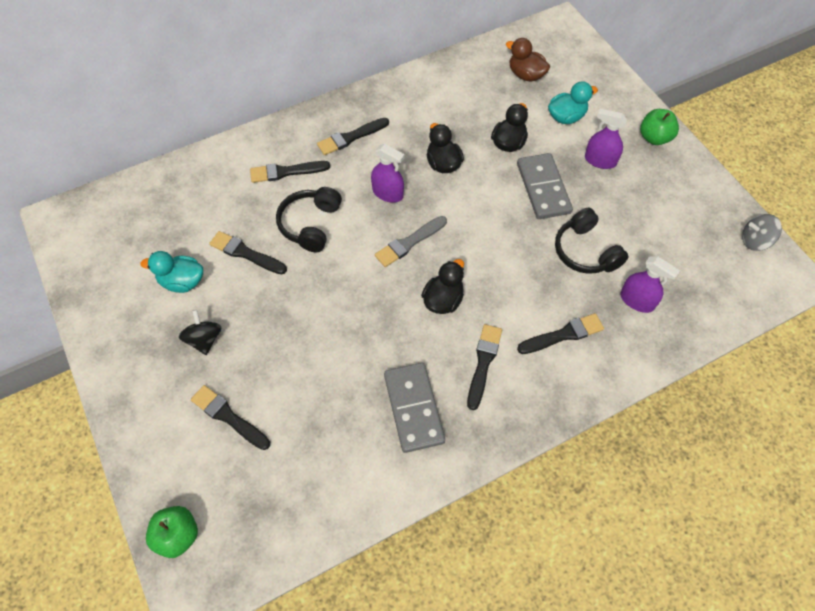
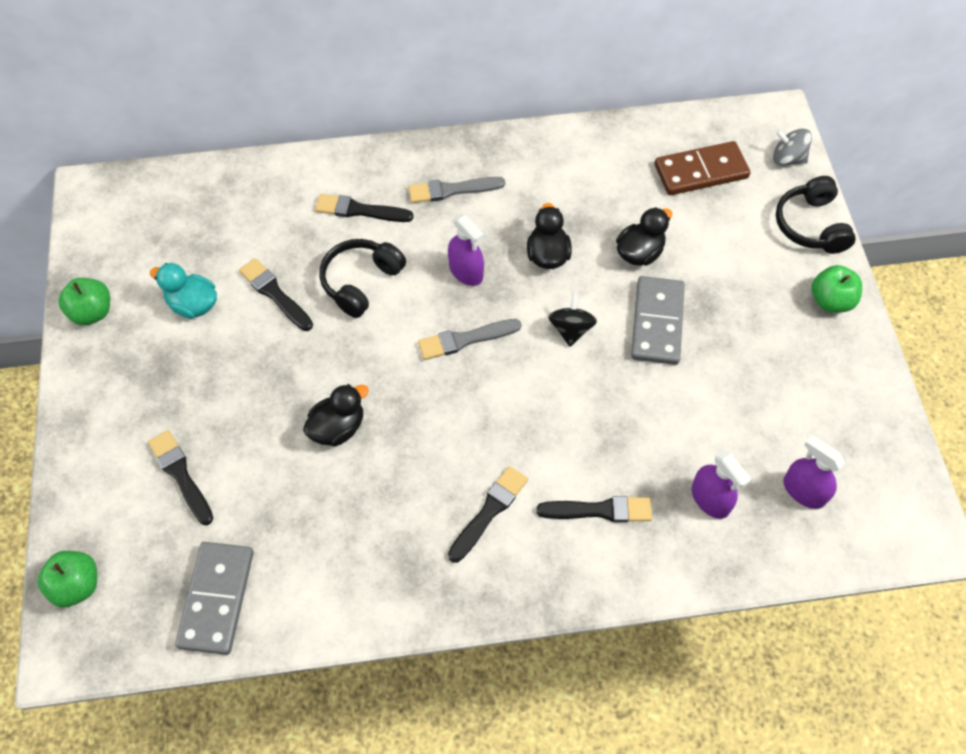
camera: 20 degrees right, 0 degrees up
black spinning top [179,310,222,355] -> black spinning top moved to [548,293,597,347]
black brush [317,118,389,155] -> grey brush [408,177,505,203]
grey domino [384,363,445,453] -> grey domino moved to [175,542,254,655]
black duck [421,259,464,314] -> black duck moved to [303,384,369,447]
brown duck [506,38,550,82] -> brown domino [655,141,750,195]
turquoise duck [548,81,598,124] -> none
black headphones [555,208,628,274] -> black headphones moved to [776,176,856,254]
purple spray bottle [585,109,627,169] -> purple spray bottle moved to [783,435,845,509]
grey spinning top [742,214,782,251] -> grey spinning top moved to [773,128,812,165]
none -> green apple [58,278,110,325]

